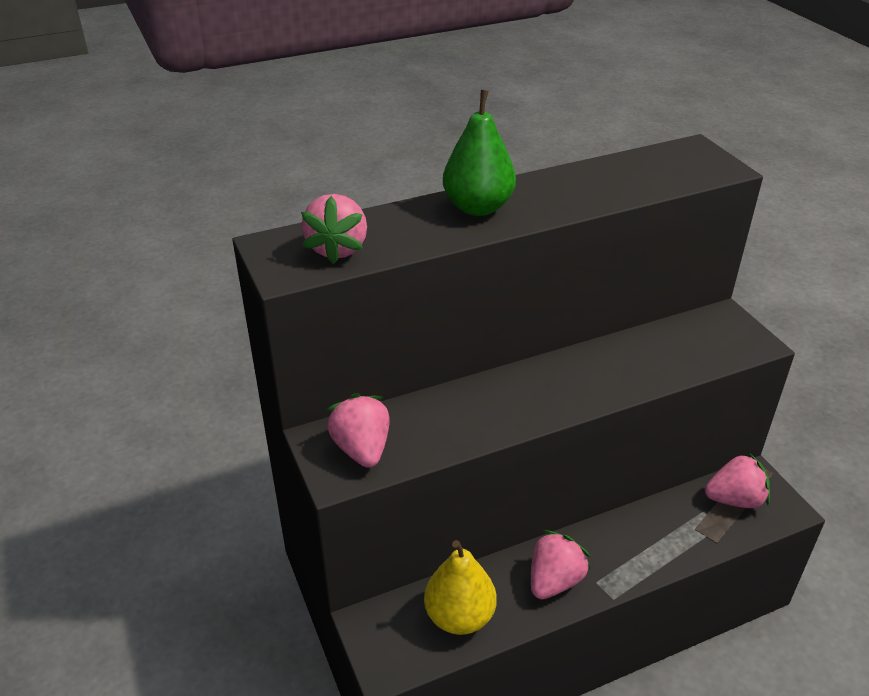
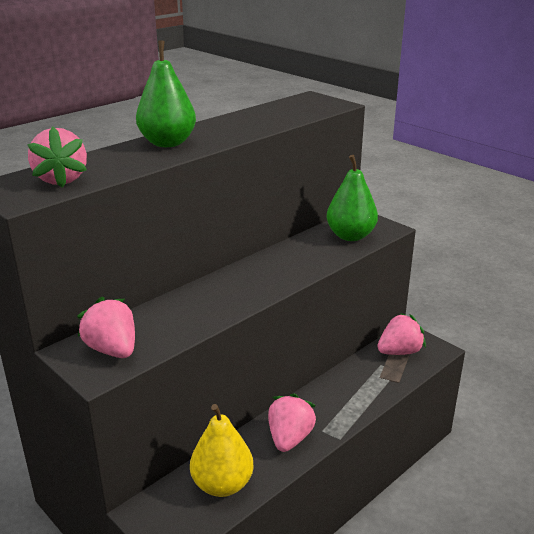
camera: 20 degrees left, 10 degrees down
none -> green pear [326,155,378,241]

